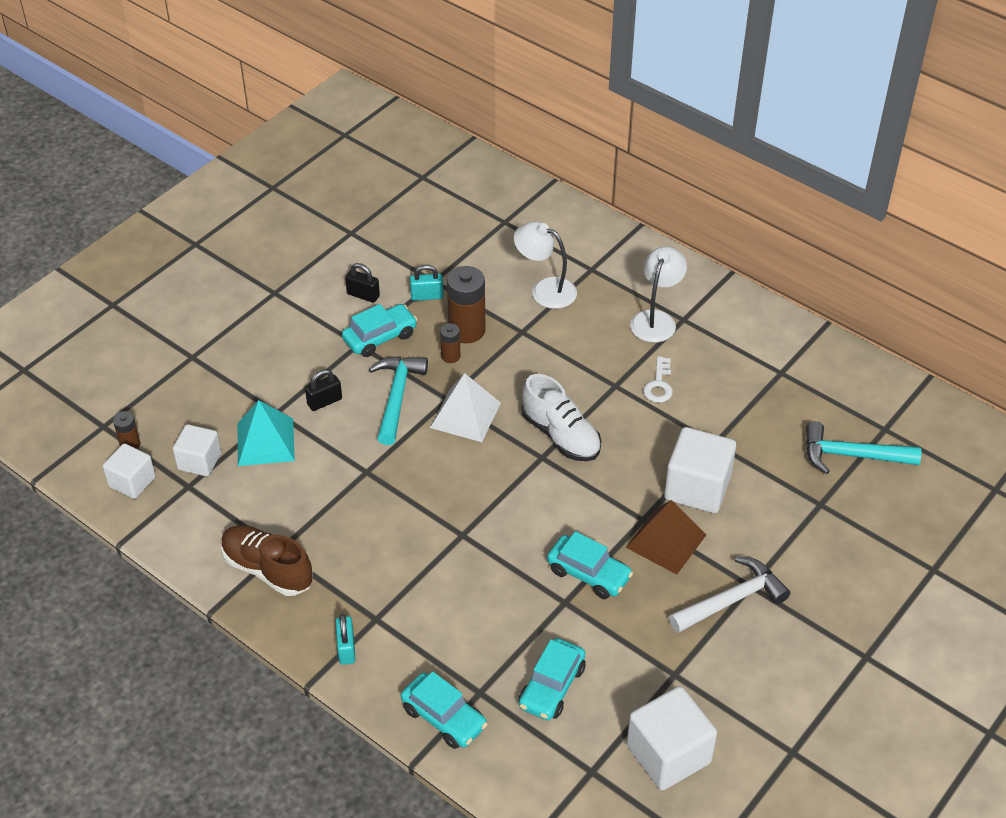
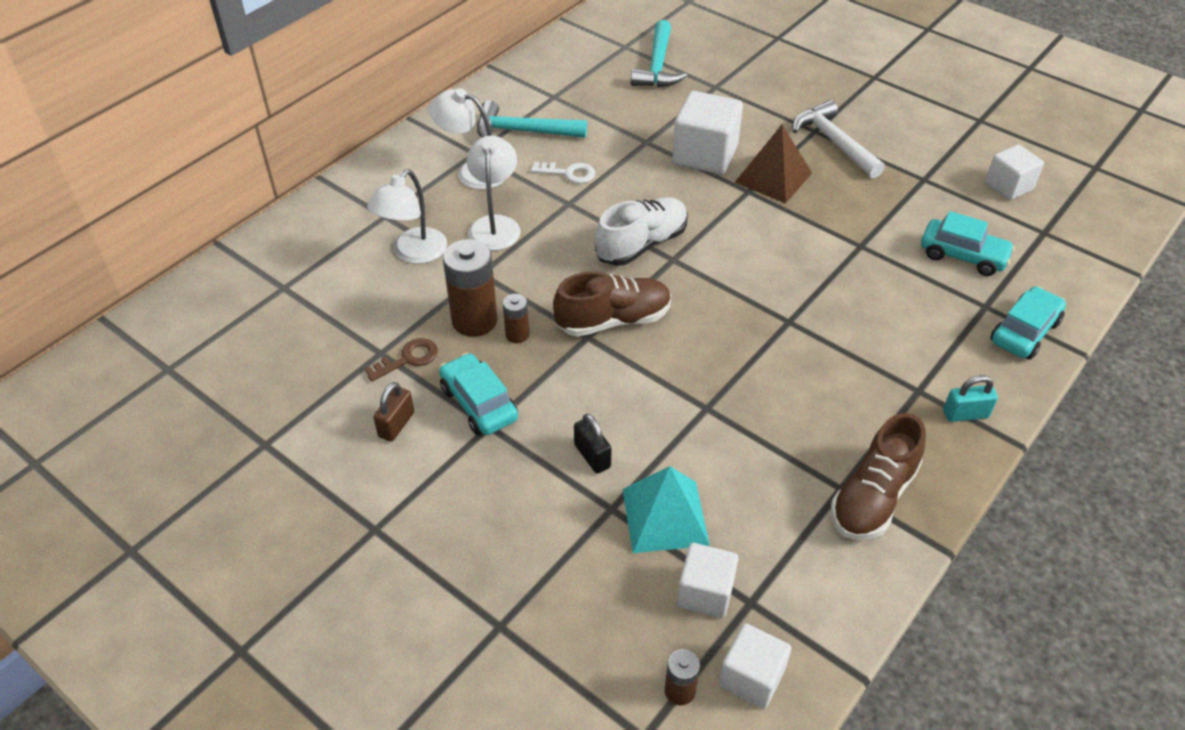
camera: 90 degrees left, 0 degrees up
black padlock [345,263,380,303] -> brown padlock [373,382,414,442]
turquoise hammer [369,356,428,445] -> turquoise hammer moved to [477,100,587,138]
turquoise padlock [410,265,444,301] -> brown key [364,338,438,382]
white pyramid [430,373,501,442] -> brown shoe [553,272,671,337]
turquoise car [547,531,633,599] -> none
white cube [626,686,717,790] -> white cube [985,144,1044,200], size x0.63
none -> white lamp [467,135,521,251]

